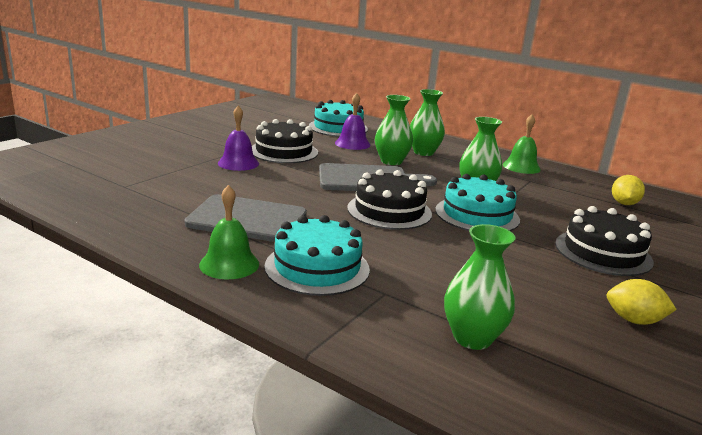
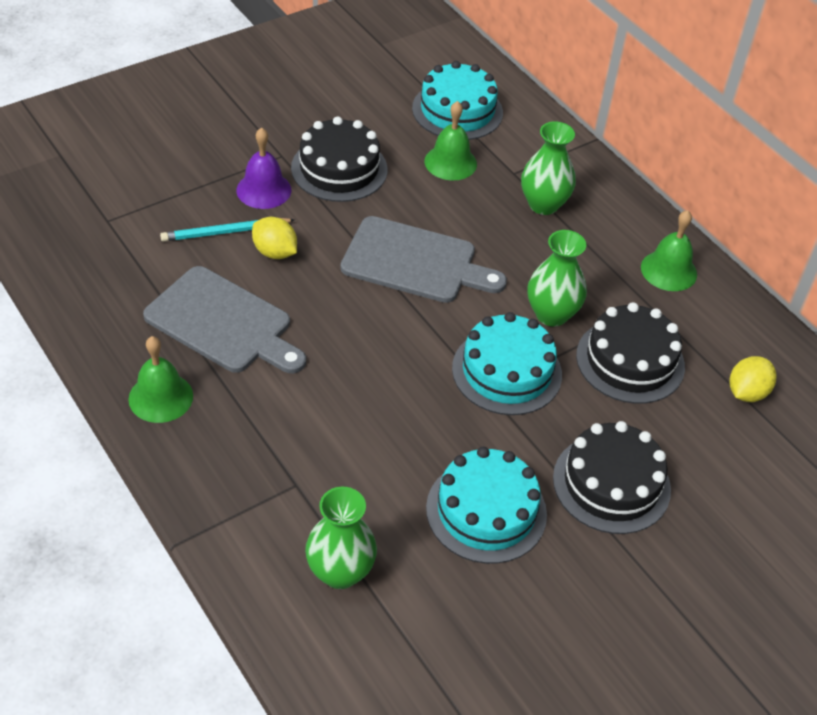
camera: 20 degrees right, 25 degrees up
turquoise cake [265,215,370,296] -> turquoise cake moved to [426,447,547,564]
purple bell [335,93,371,150] -> green bell [424,101,477,181]
black cake [347,169,432,230] -> black cake moved to [576,302,685,404]
green vase [375,95,413,165] -> none
yellow lemon [606,279,677,325] -> yellow lemon moved to [252,217,297,259]
none -> turquoise pencil [160,218,295,242]

